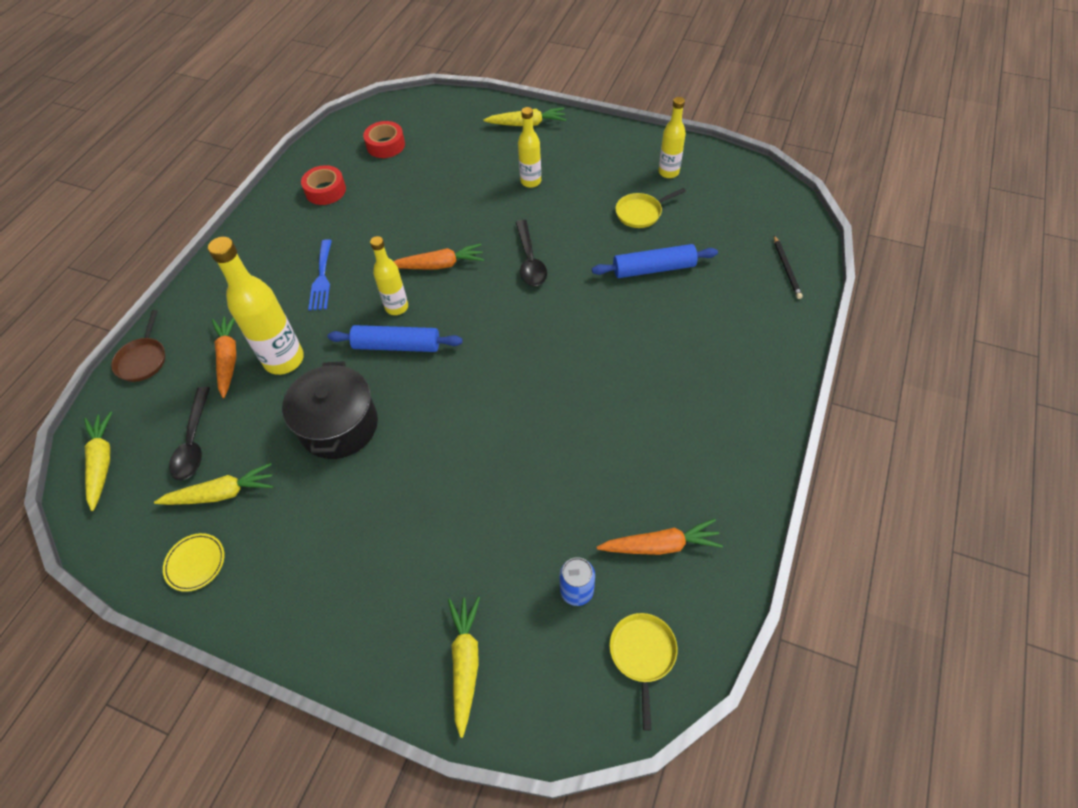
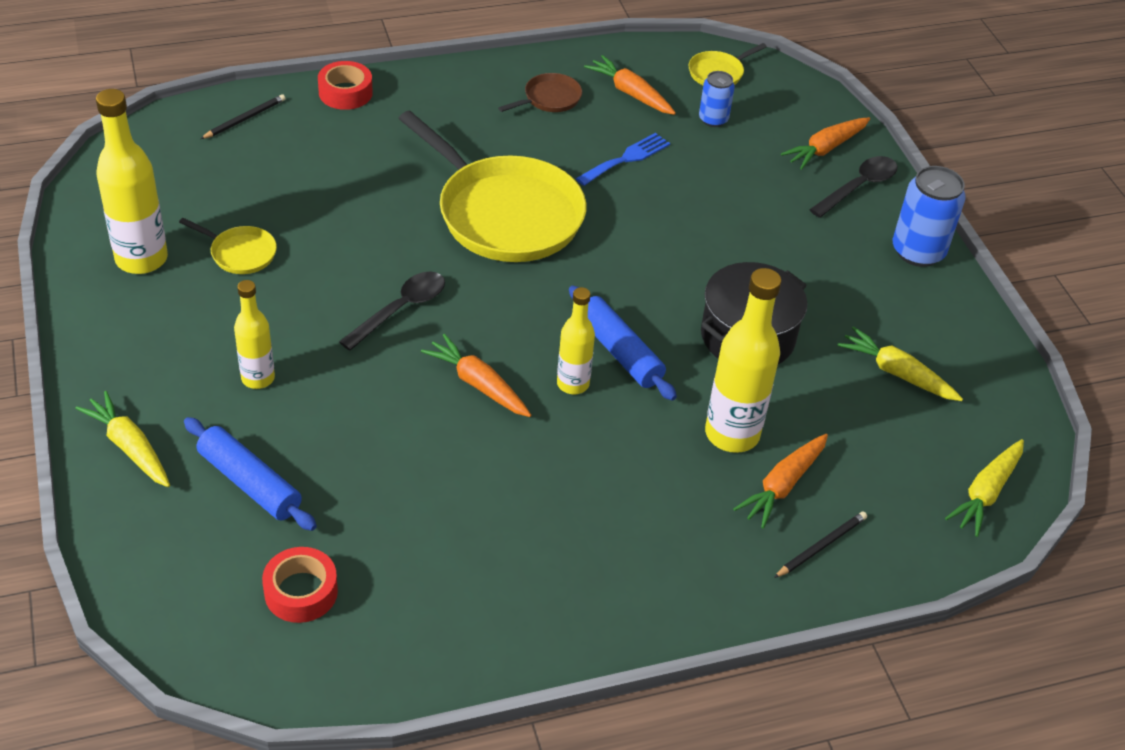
camera: 135 degrees left, 10 degrees down
brown pan [111,310,165,382] -> brown pan moved to [498,73,582,112]
yellow plate [163,533,225,592] -> none
black spoon [169,387,210,480] -> black spoon moved to [809,156,897,218]
red tape [301,165,346,205] -> red tape moved to [318,61,373,110]
blue fork [308,239,332,310] -> blue fork moved to [576,133,670,186]
yellow carrot [448,597,480,738] -> orange carrot [781,117,870,170]
blue rolling pin [592,244,718,278] -> blue rolling pin moved to [184,417,317,531]
yellow bottle [658,97,686,178] -> yellow bottle [96,89,168,274], size x1.66
none -> yellow pan [398,111,586,262]
none -> black pencil [774,512,867,578]
none -> blue can [893,166,966,267]

